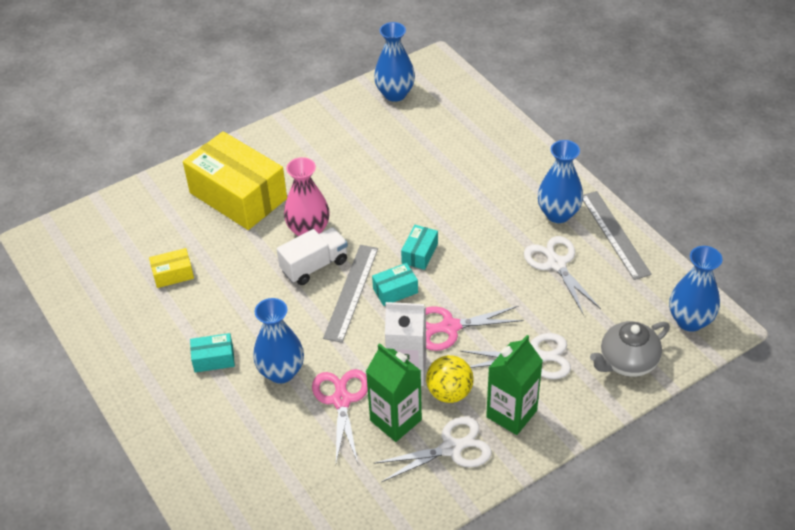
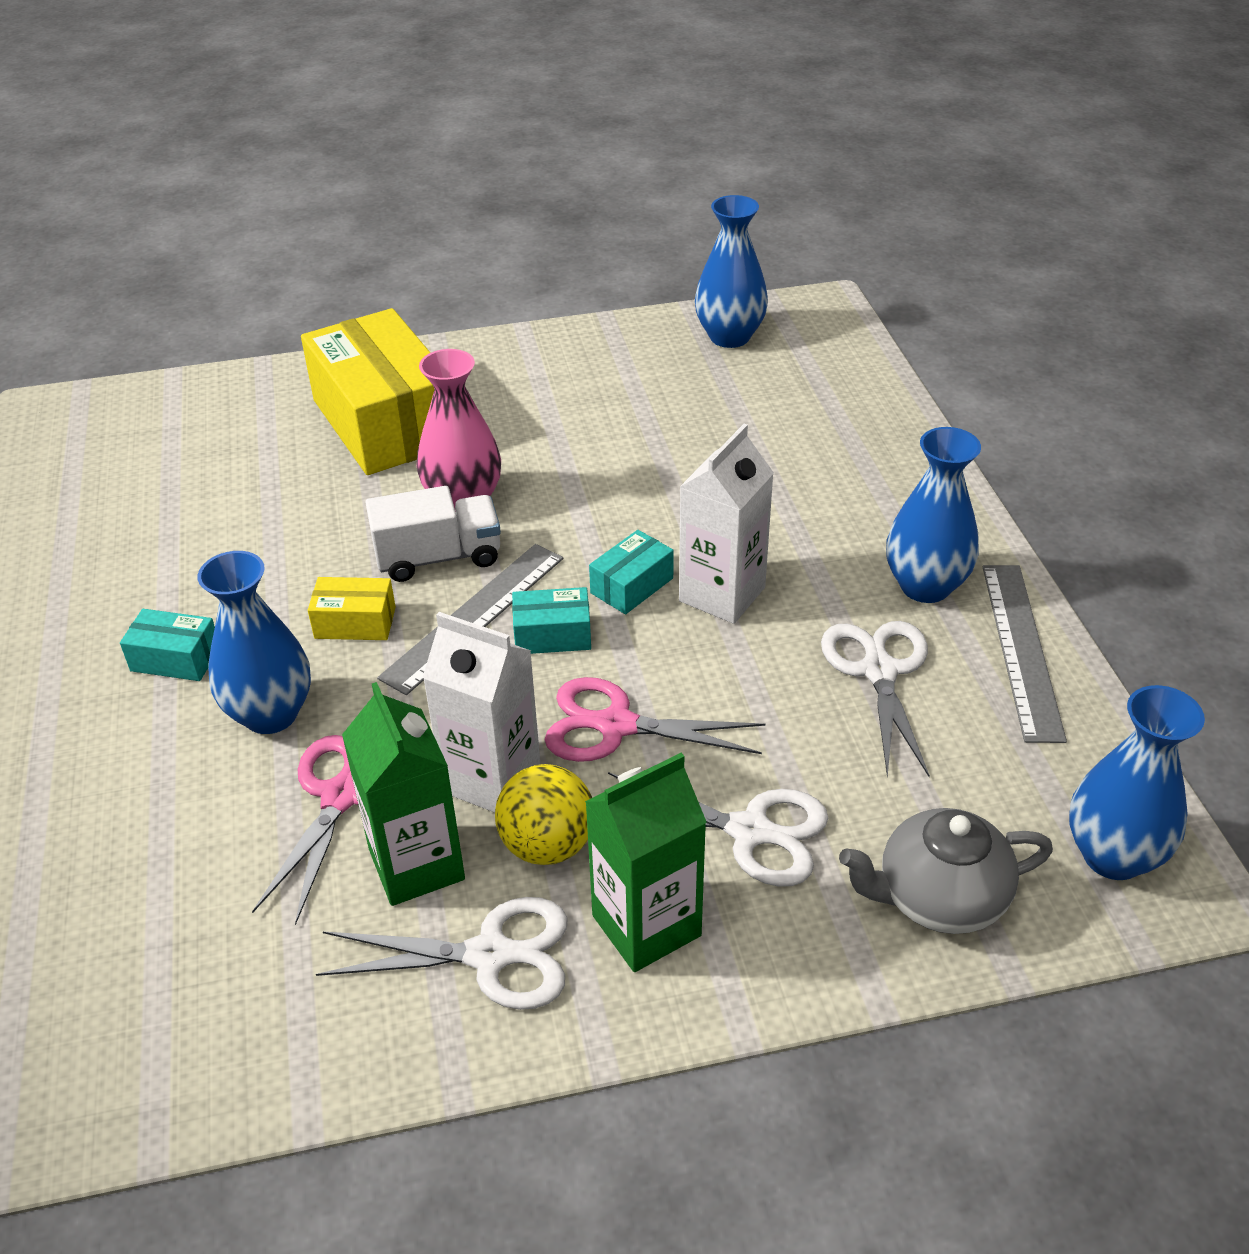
camera: 20 degrees right, 5 degrees down
yellow box [149,248,194,288] -> yellow box moved to [308,577,396,640]
none -> white carton [679,424,774,624]

